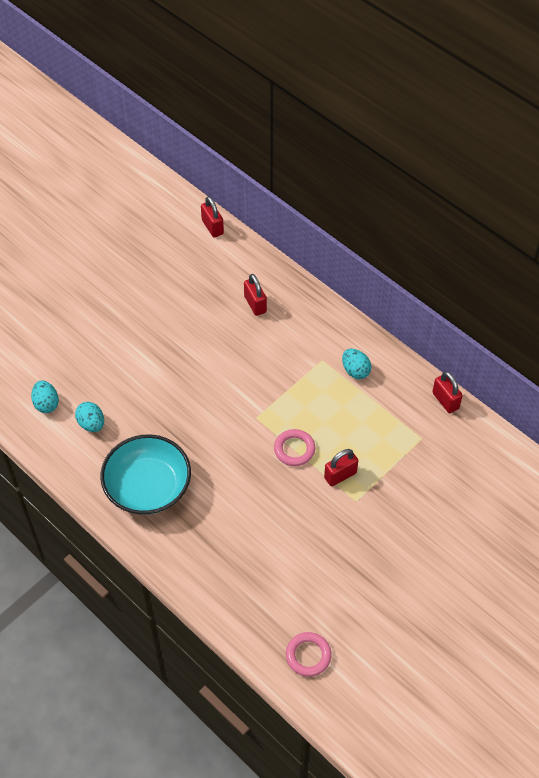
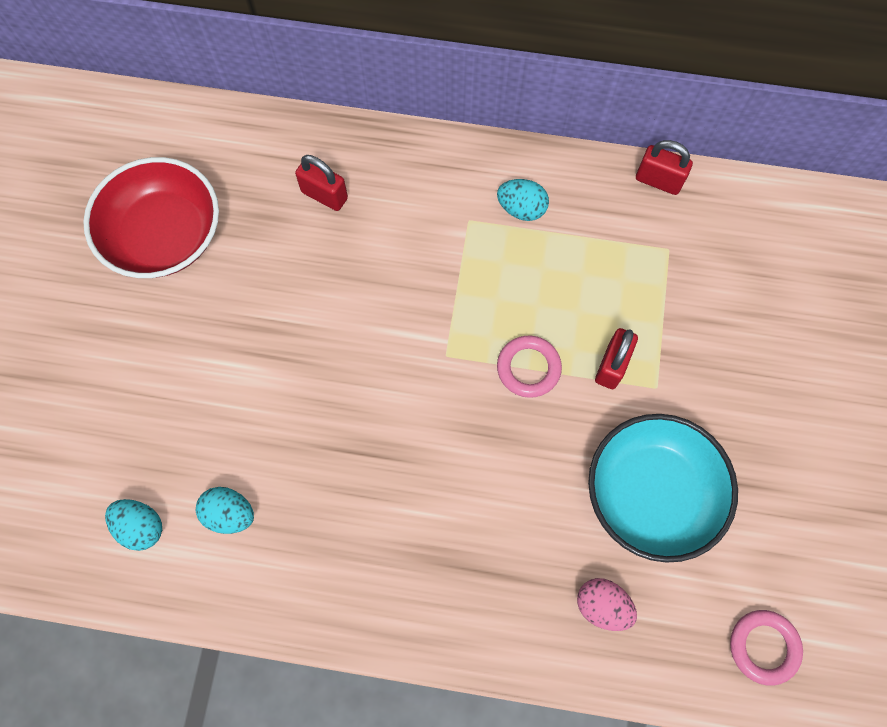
camera: 35 degrees left, 15 degrees up
turquoise bowl [100,434,191,515] -> turquoise bowl moved to [588,414,738,563]
red padlock [201,196,224,238] -> none
none -> red bowl [83,157,219,278]
none -> pink egg [577,578,637,631]

